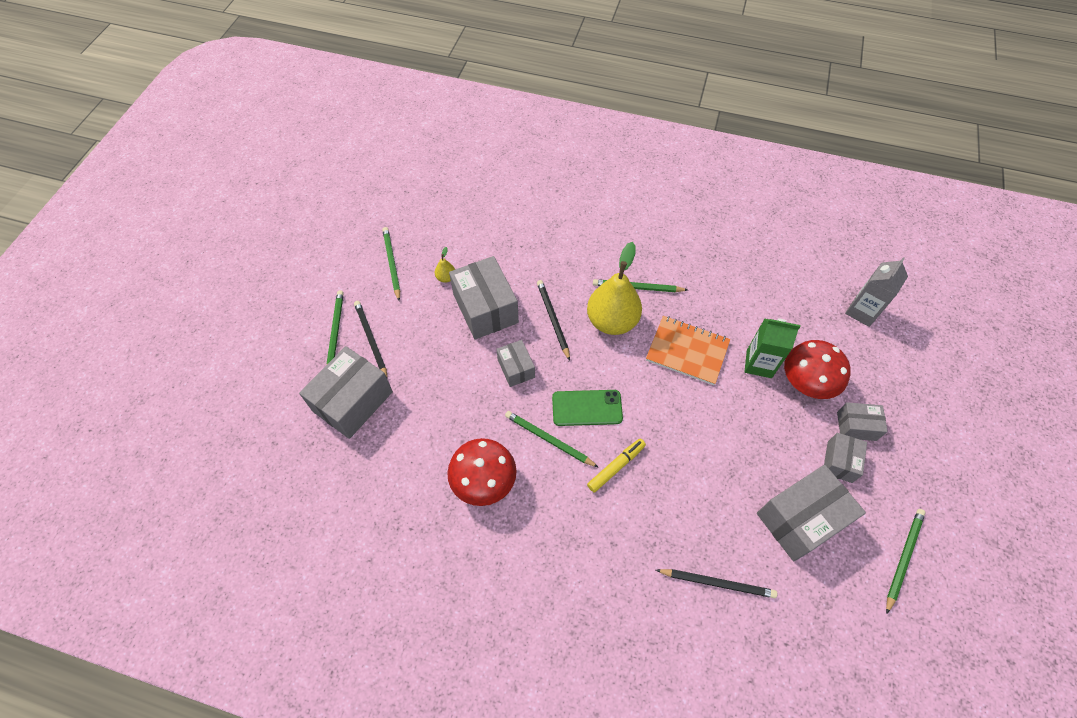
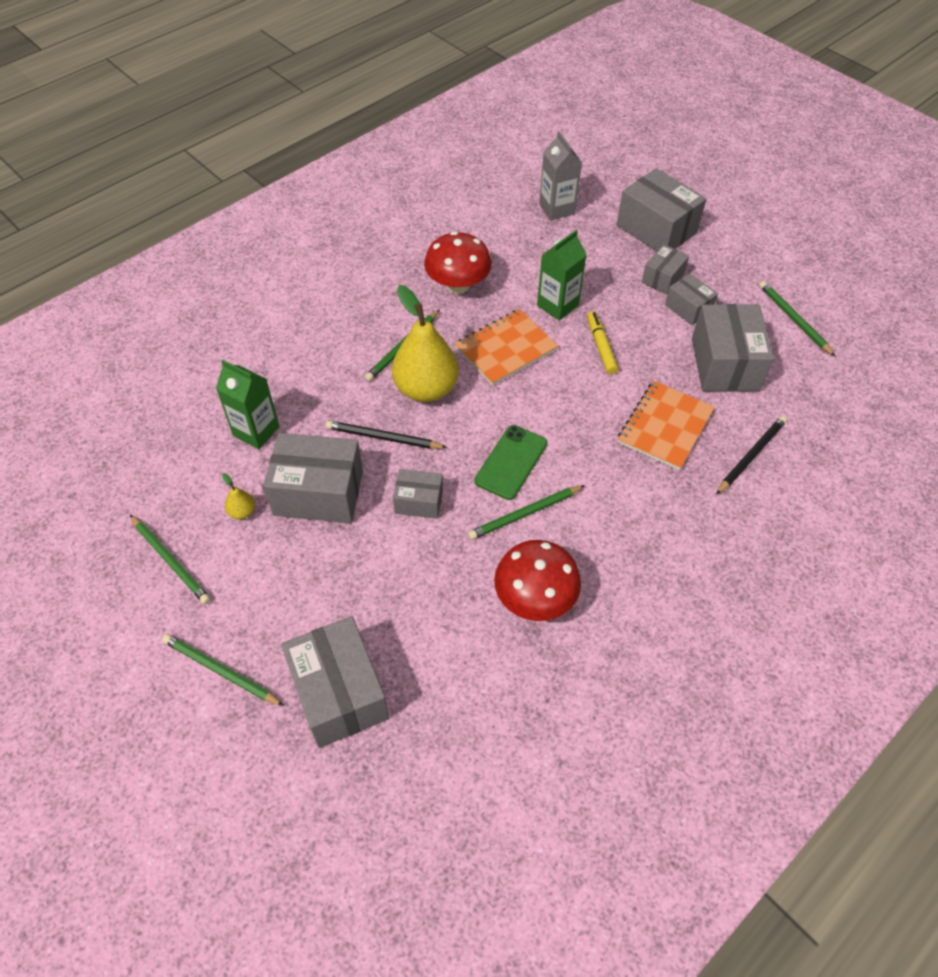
camera: 60 degrees left, 5 degrees down
black pencil [354,301,388,380] -> none
green pencil [382,227,400,301] -> green pencil turned 150 degrees counterclockwise [130,515,211,604]
yellow marker [587,439,646,493] -> yellow marker moved to [587,311,618,374]
red mushroom [784,340,851,399] -> red mushroom moved to [424,232,492,294]
none -> green carton [216,360,280,449]
none -> grey box [617,168,706,251]
none -> orange notebook [618,381,715,470]

